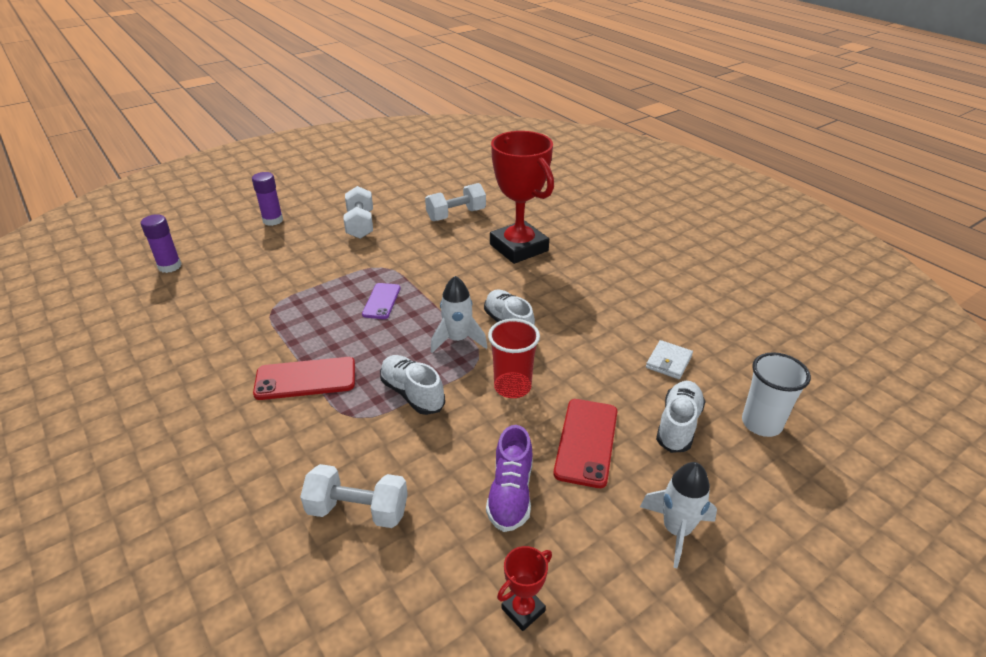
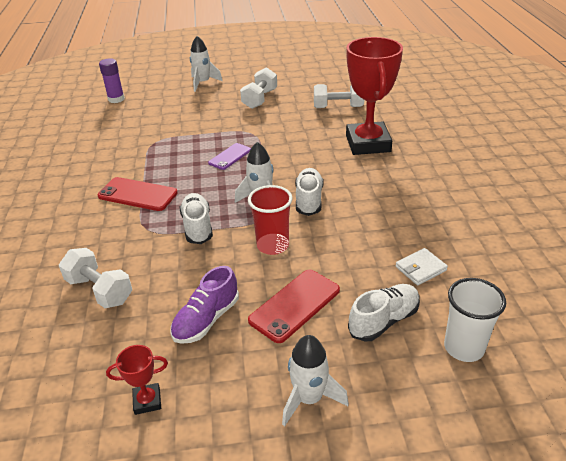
camera: 30 degrees right, 0 degrees up
purple glue stick [252,172,283,226] -> white rocket [190,36,222,92]

